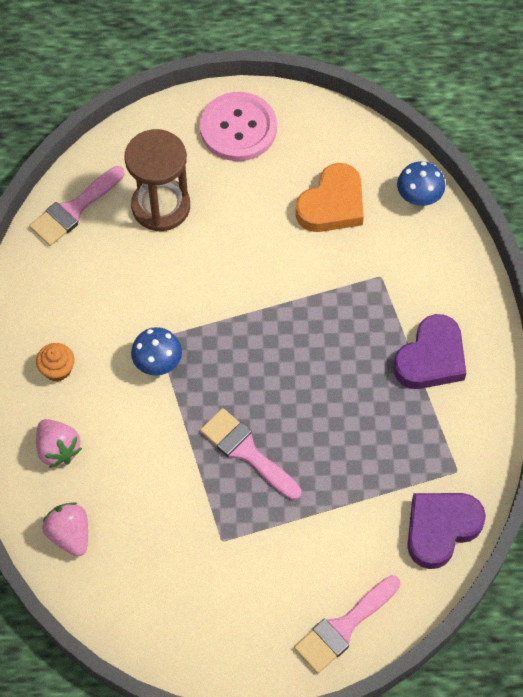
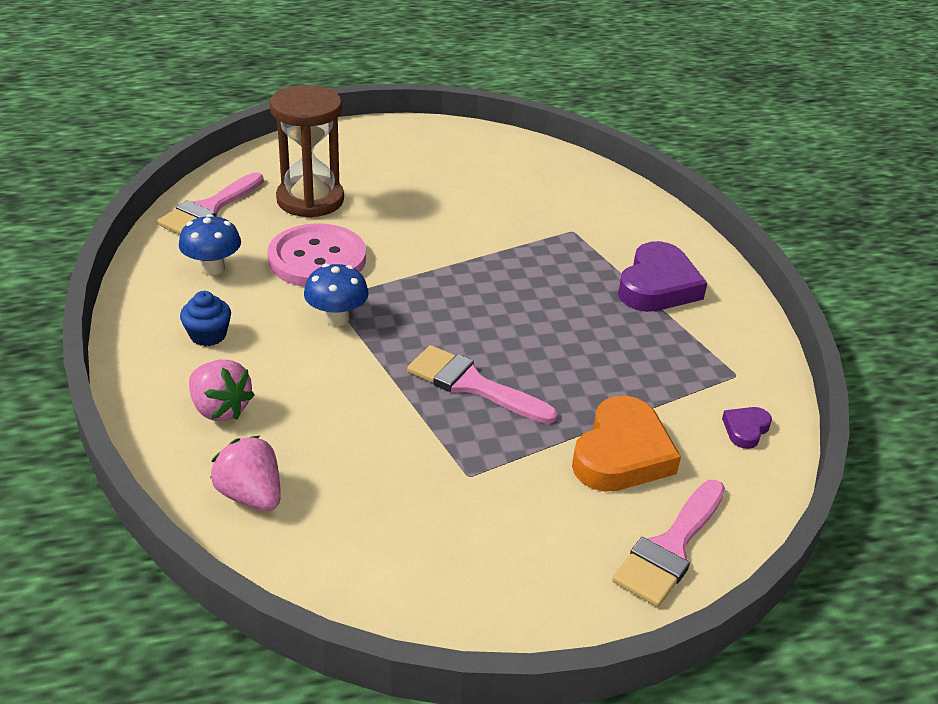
camera: 15 degrees left, 25 degrees down
orange cupcake [36,343,74,381] -> blue cupcake [180,291,231,346]
pink button [200,92,277,161] -> pink button moved to [267,223,366,287]
orange heart [296,163,364,232] -> orange heart moved to [572,396,681,492]
blue mushroom [397,161,445,206] -> blue mushroom moved to [179,214,241,275]
purple heart [407,493,486,569] -> purple heart [722,407,772,449], size x0.48

